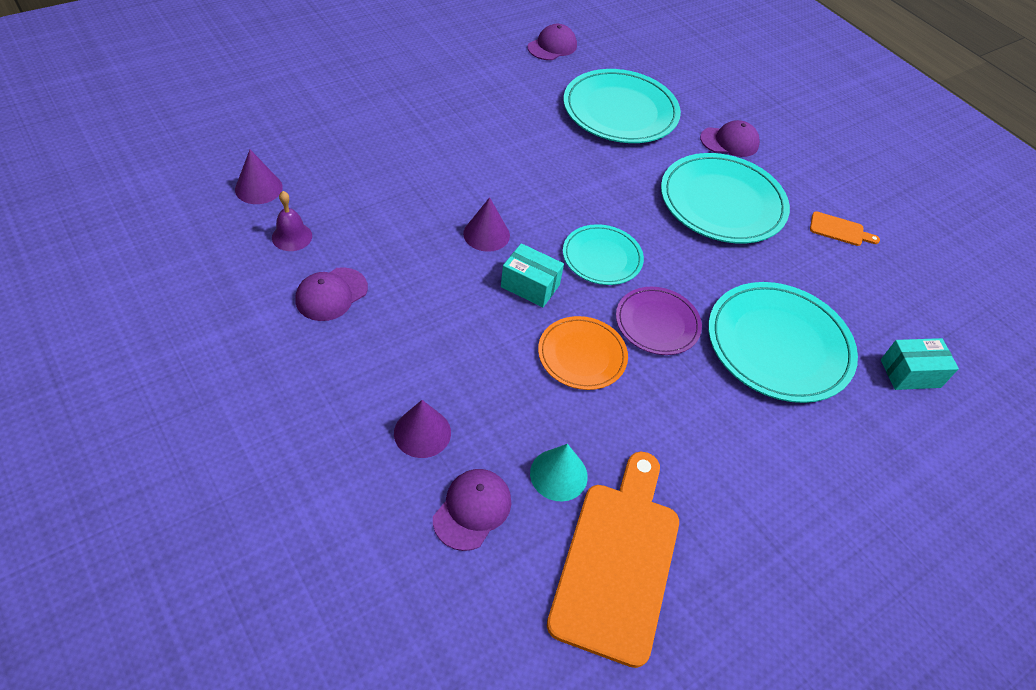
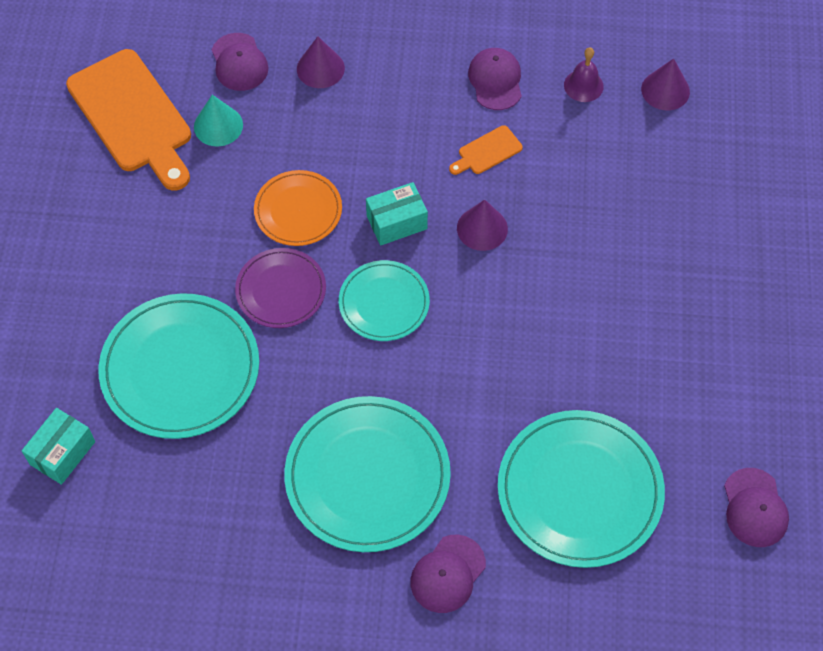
camera: 135 degrees right, 10 degrees up
orange cutting board [810,211,880,246] -> orange cutting board moved to [449,125,523,175]

